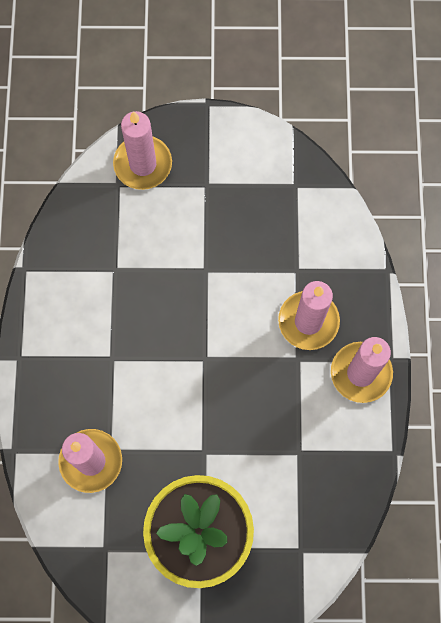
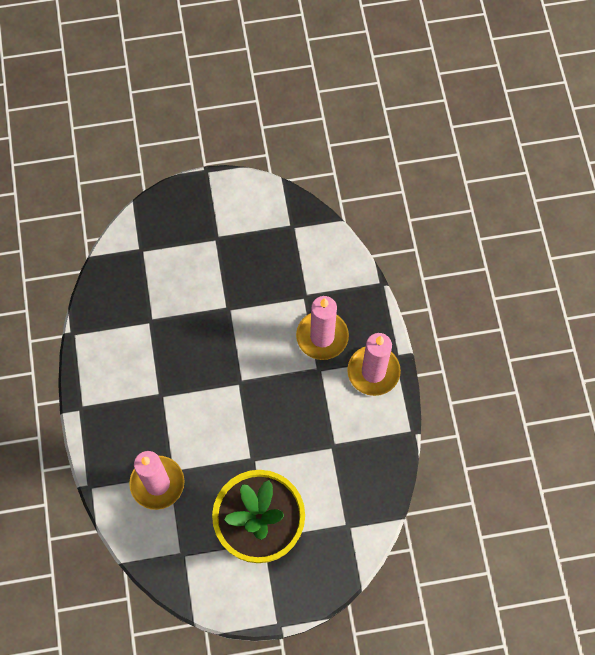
camera: 10 degrees left, 5 degrees down
pink candle [113,111,172,190] -> none

